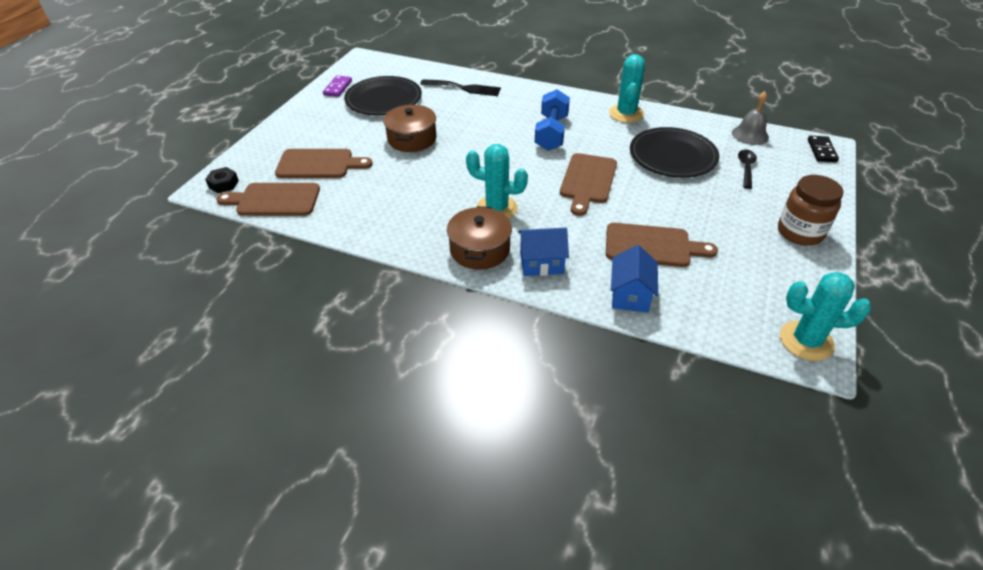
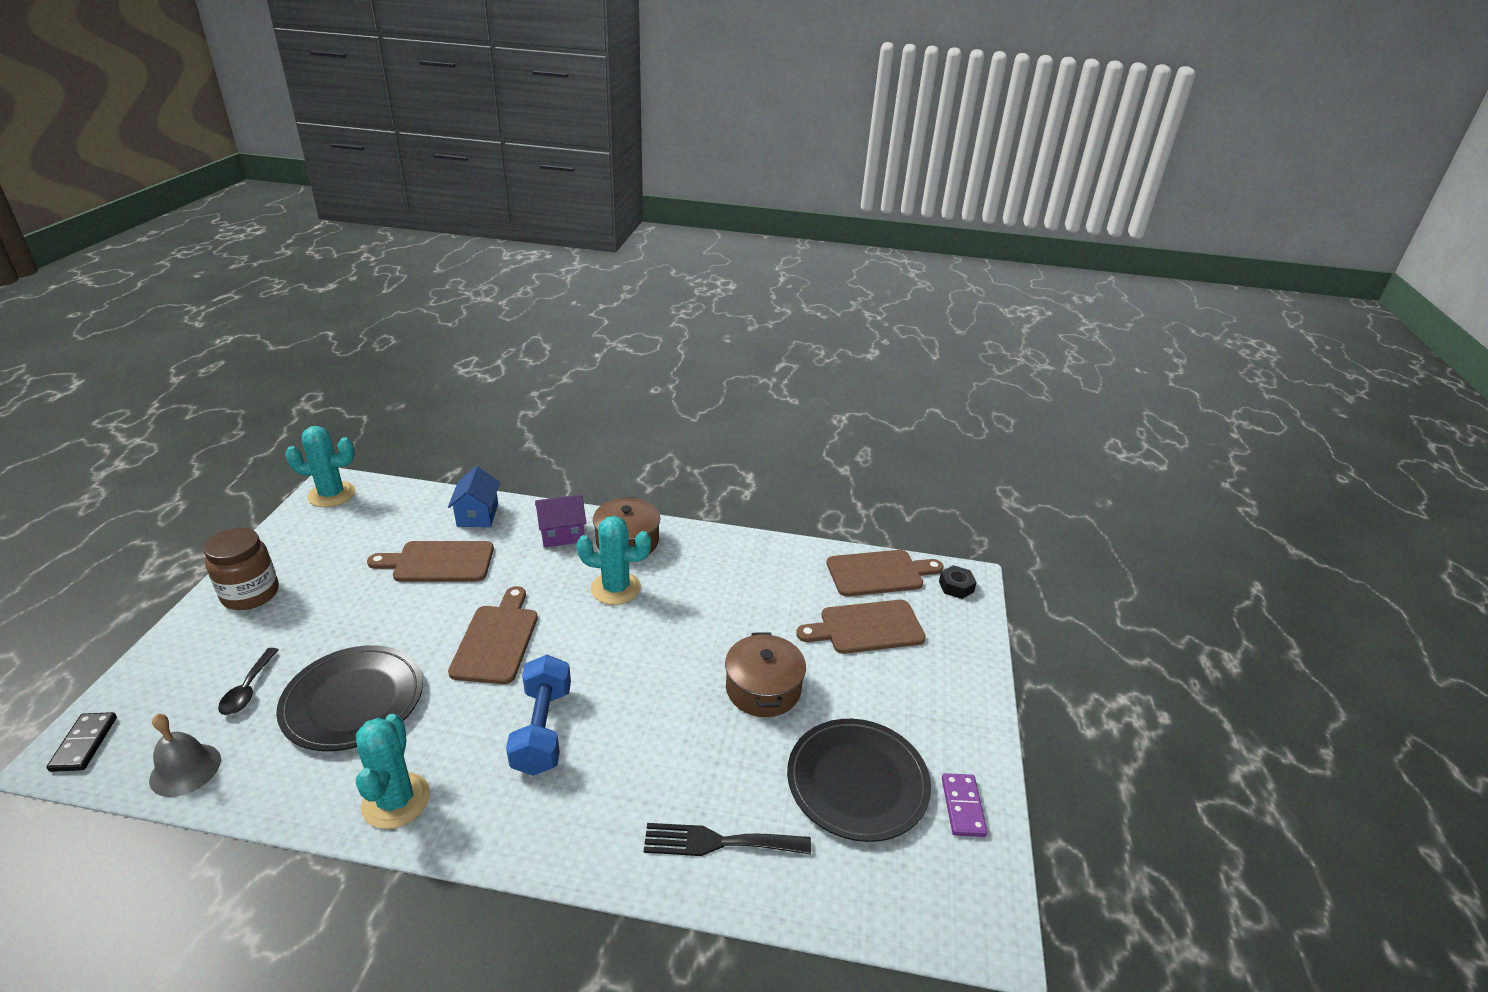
camera: 165 degrees right, 10 degrees down
blue house [518,228,569,276] -> purple house [535,495,586,548]

